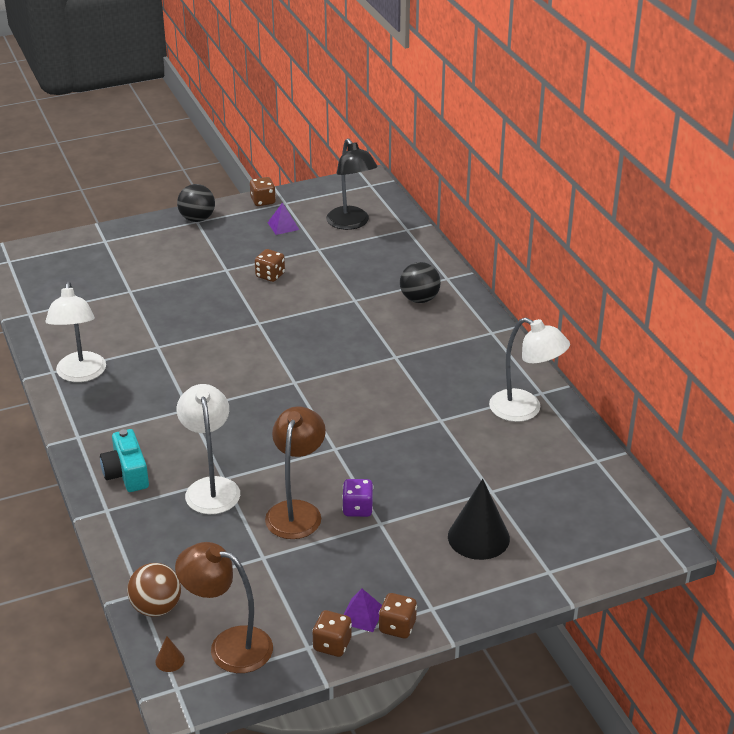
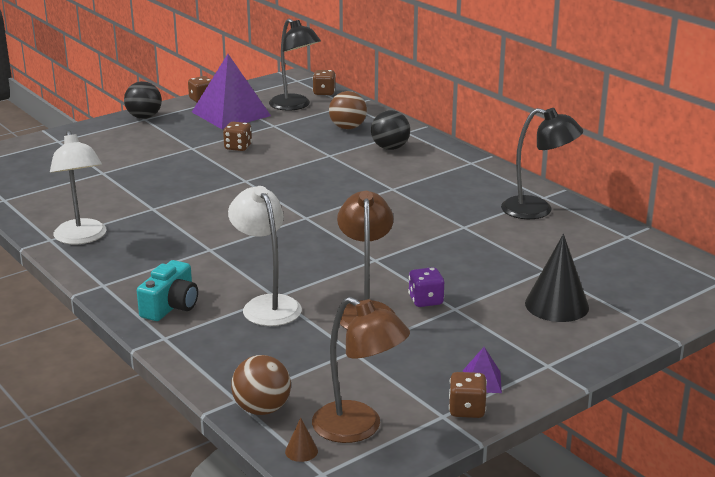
camera: 15 degrees left, 10 degrees down
turquoise camera [100,429,149,492] -> turquoise camera turned 120 degrees counterclockwise [137,260,198,321]
brown lamp [175,542,273,673] -> brown lamp turned 150 degrees counterclockwise [312,297,410,443]
purple pyramid [268,202,299,235] -> purple pyramid [192,54,271,129], size x2.35
brown dice [379,593,417,639] -> brown dice moved to [313,70,336,95]
white lamp [489,317,570,422] -> black lamp [501,108,583,219]
none -> brown ball [329,91,367,129]

